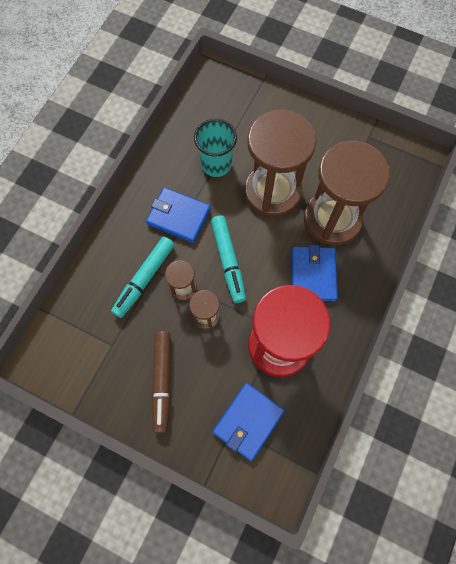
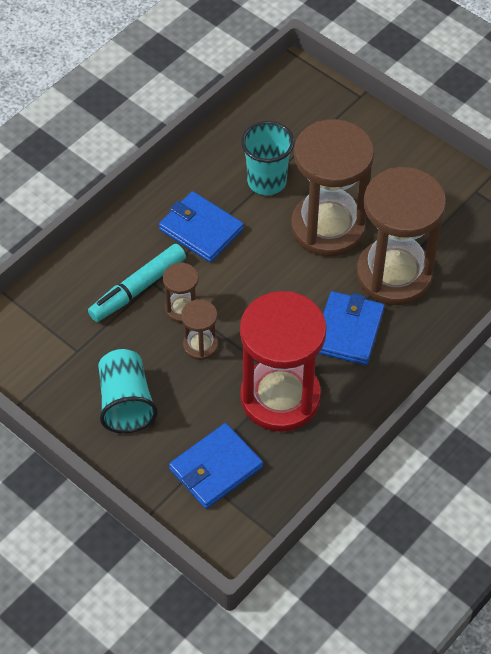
camera: 15 degrees right, 15 degrees down
brown marker [152,331,171,433] -> turquoise cup [98,349,158,433]
turquoise marker [211,215,246,303] -> none

